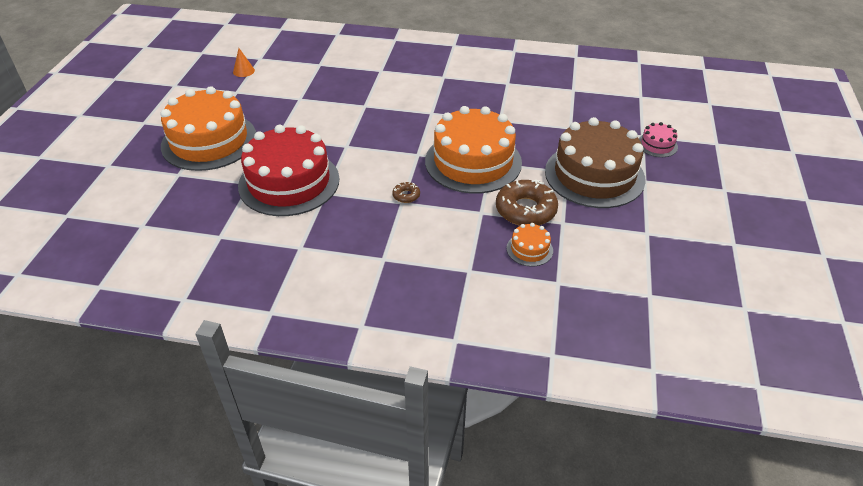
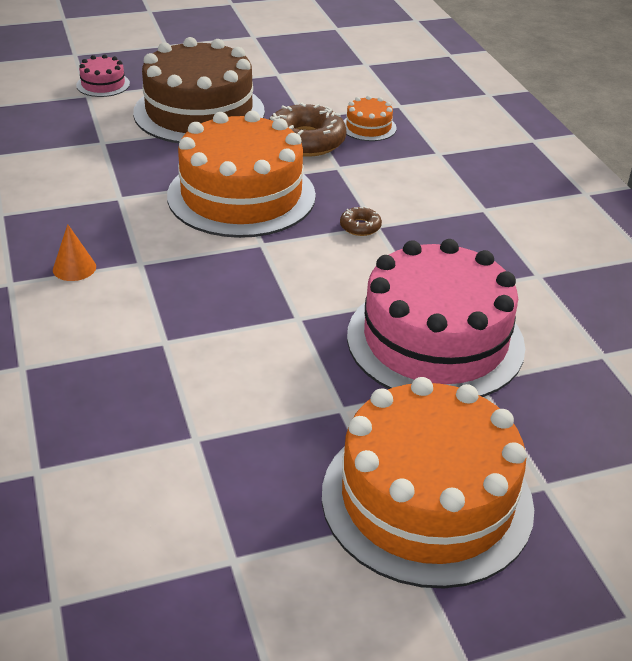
camera: 120 degrees left, 5 degrees down
orange cone [233,48,255,77] -> orange cone moved to [53,224,96,281]
red cake [238,125,339,216] -> pink cake [347,239,525,397]

